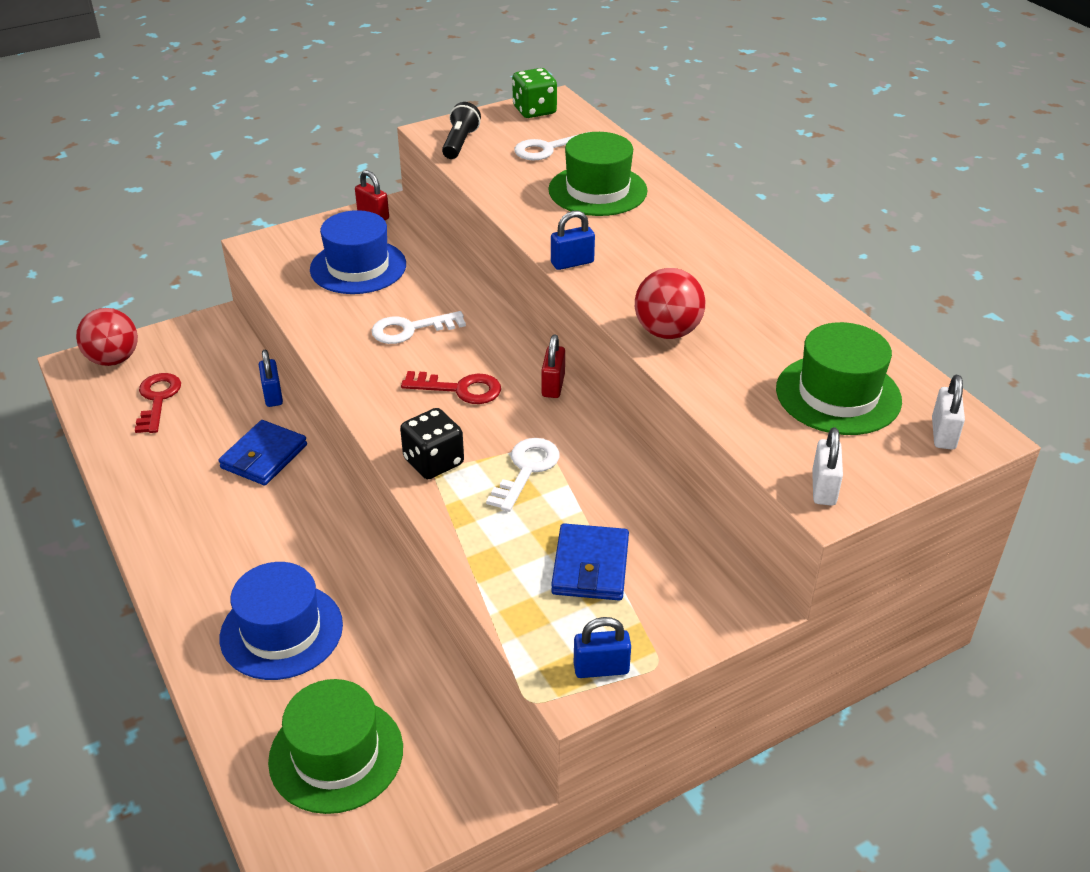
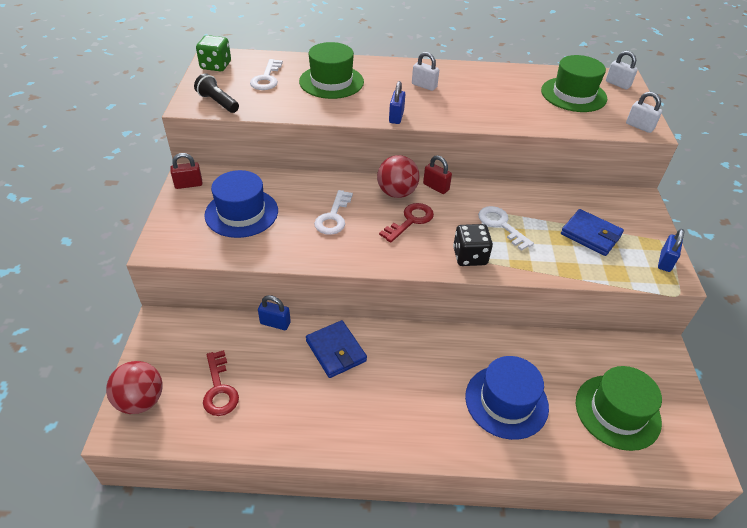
camera: 60 degrees left, 5 degrees up
red key [135,373,181,433] -> red key turned 135 degrees counterclockwise [203,350,239,416]
red ball [635,268,705,339] -> red ball moved to [377,155,420,198]
none -> white padlock [412,52,439,91]

